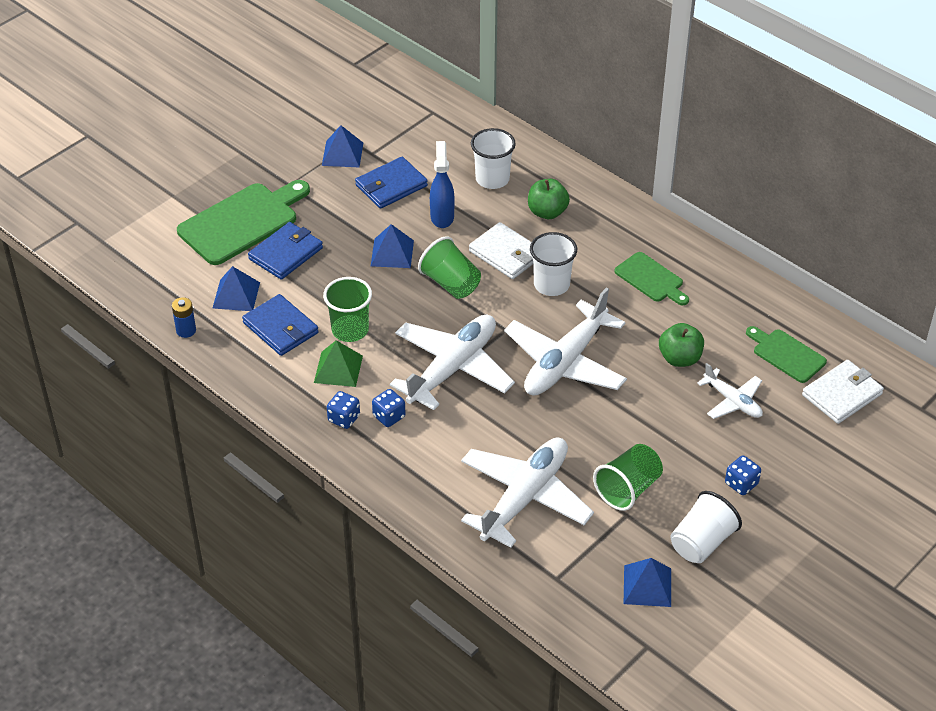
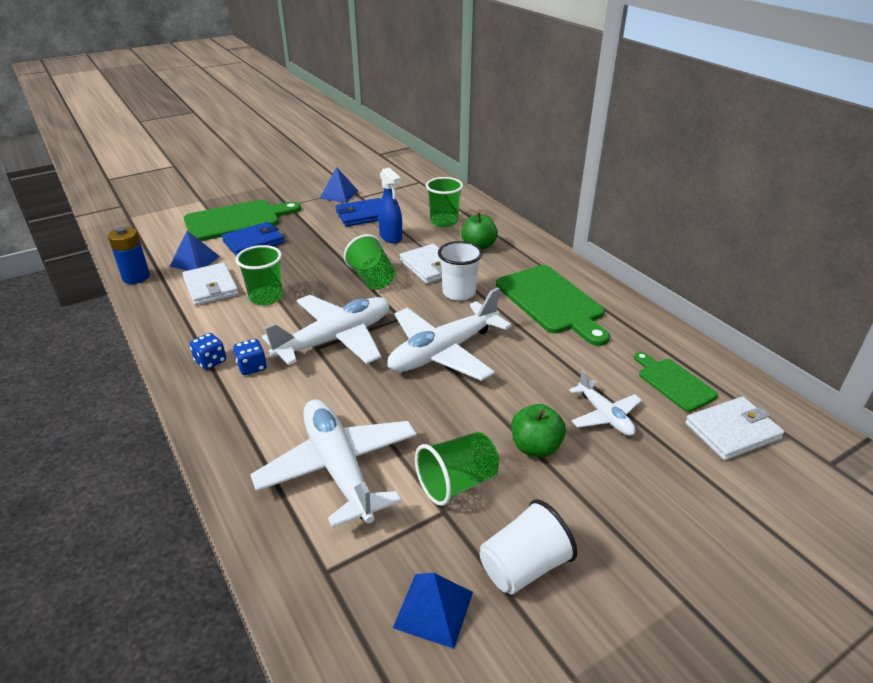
camera: 15 degrees right, 10 degrees down
blue battery [172,297,196,338] -> blue battery [108,227,150,284], size x1.52
blue wallet [242,294,319,356] -> white wallet [182,262,239,306]
green pyramid [314,340,363,387] -> none
blue pyramid [371,224,414,268] -> none
blue spray bottle [430,141,455,228] -> blue spray bottle turned 135 degrees clockwise [378,167,402,243]
white plane [461,438,594,548] -> white plane turned 75 degrees counterclockwise [250,399,417,528]
white cup [471,128,516,189] -> green cup [426,177,463,227]
green cutting board [614,252,689,305] -> green cutting board [496,265,610,346], size x1.77
green apple [659,323,704,367] -> green apple moved to [511,404,566,457]
blue dice [725,455,761,495] -> none

